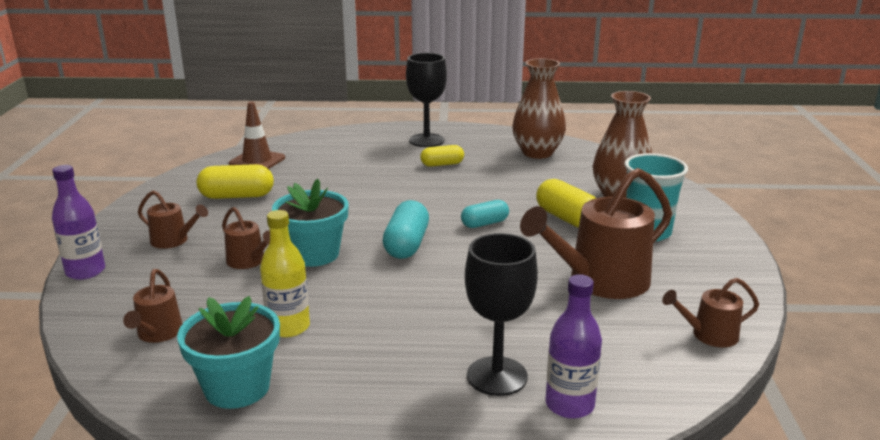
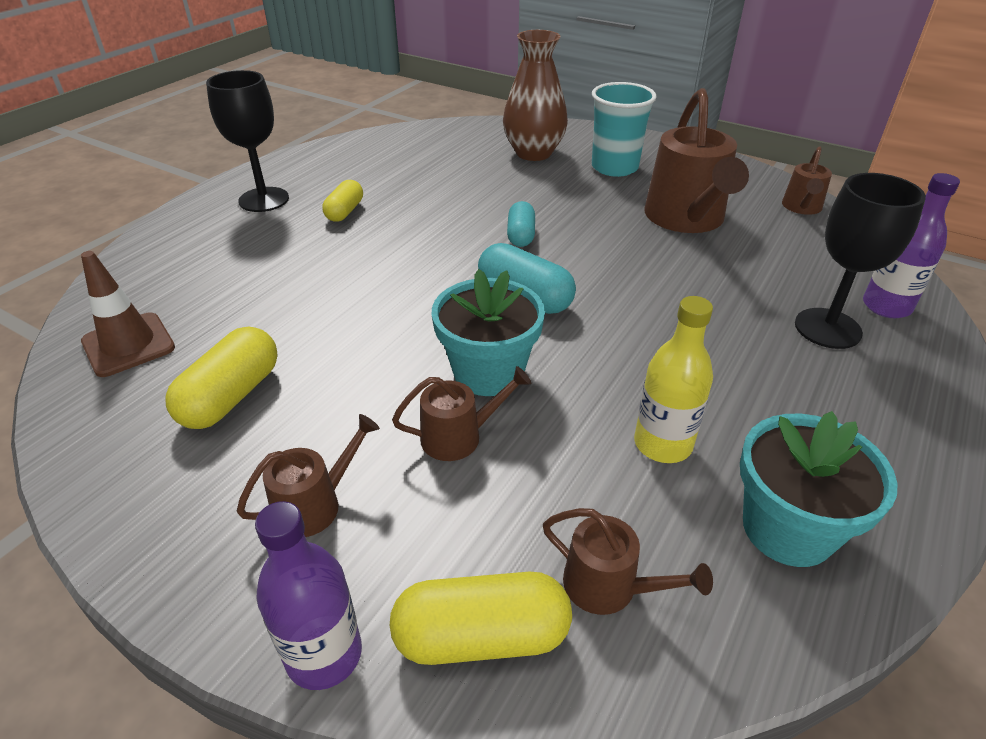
camera: 60 degrees left, 15 degrees up
brown vase [512,58,566,159] -> none
yellow capsule [536,179,596,228] -> yellow capsule moved to [389,572,572,665]

